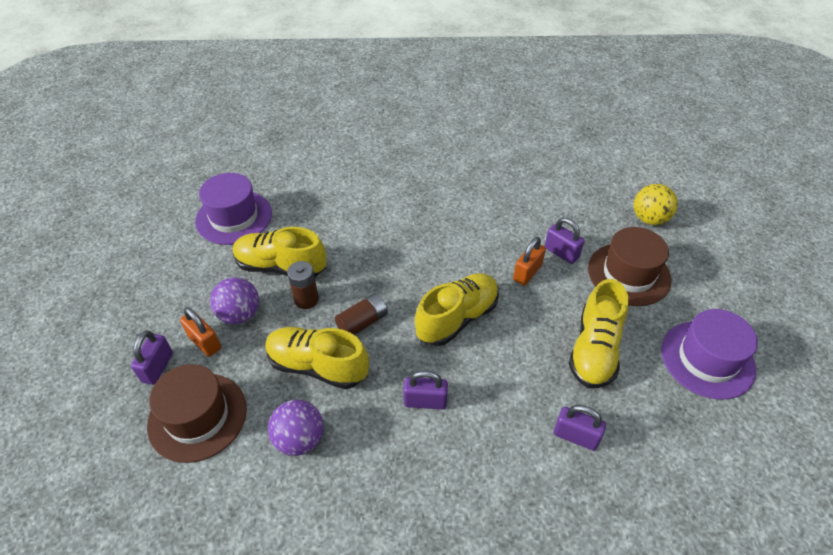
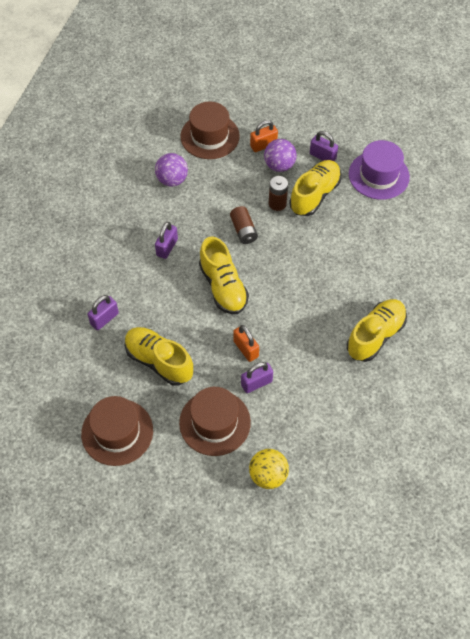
camera: 110 degrees right, 10 degrees up
purple padlock [131,331,173,385] -> purple padlock moved to [310,131,338,161]
yellow shoe [265,327,369,389] -> yellow shoe moved to [347,299,407,362]
purple hat [661,309,758,400] -> brown hat [81,396,153,466]

